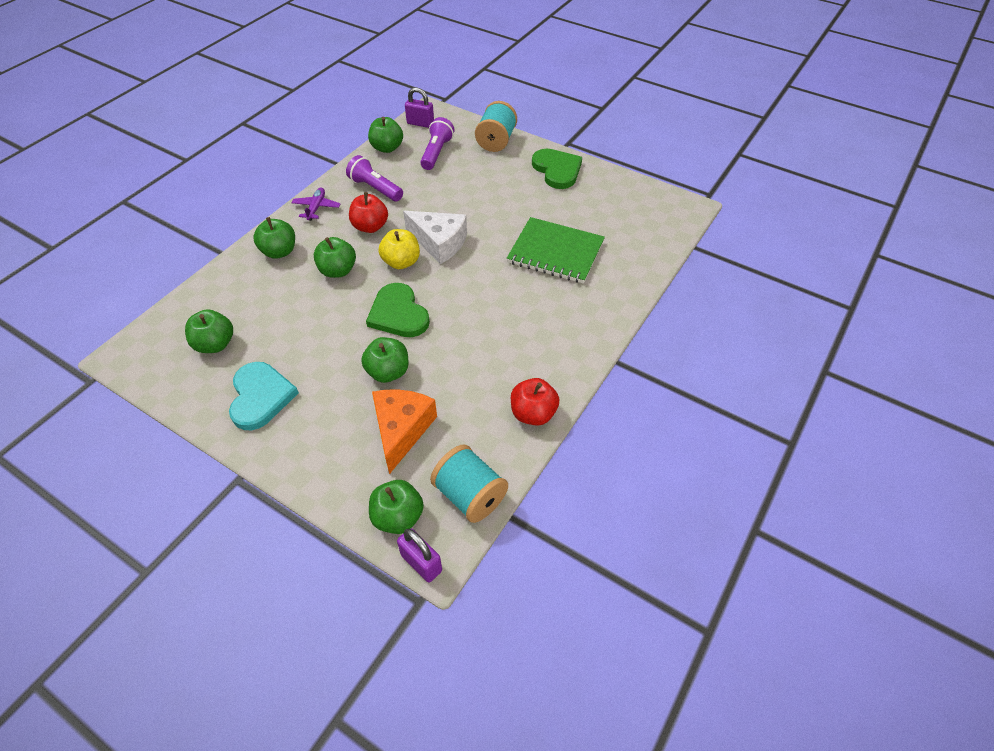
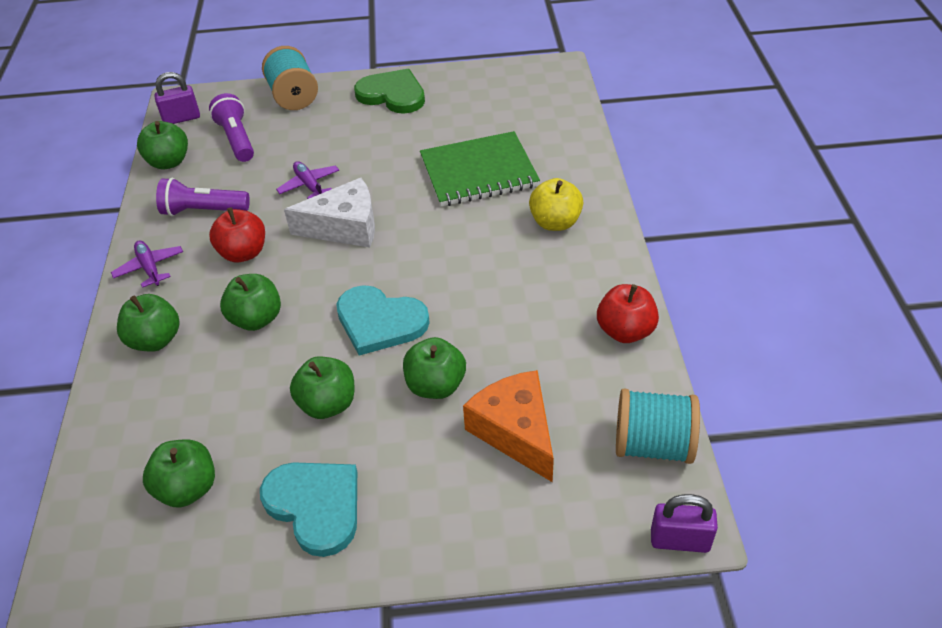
camera: 35 degrees left, 5 degrees down
green heart [366,283,430,337] -> turquoise heart [336,285,430,355]
green apple [369,480,424,534] -> green apple moved to [290,356,355,419]
yellow apple [379,229,420,269] -> yellow apple moved to [529,178,583,231]
none -> purple plane [276,161,339,199]

